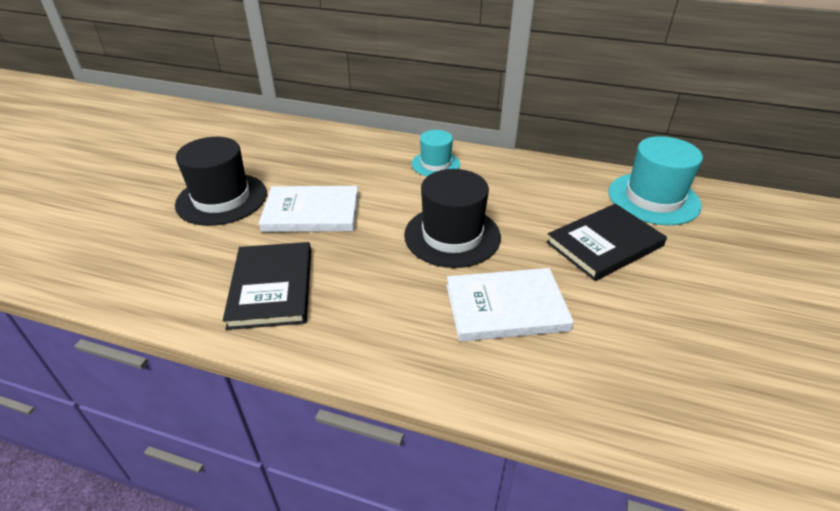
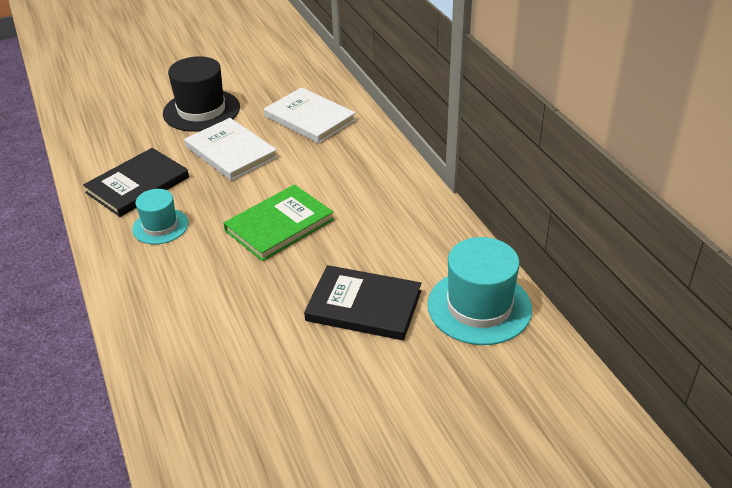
camera: 50 degrees right, 0 degrees up
black hat [404,169,501,268] -> green book [224,184,334,261]
turquoise hat [412,130,460,176] -> turquoise hat moved to [132,189,188,244]
white book [446,268,574,342] -> white book moved to [264,87,356,144]

